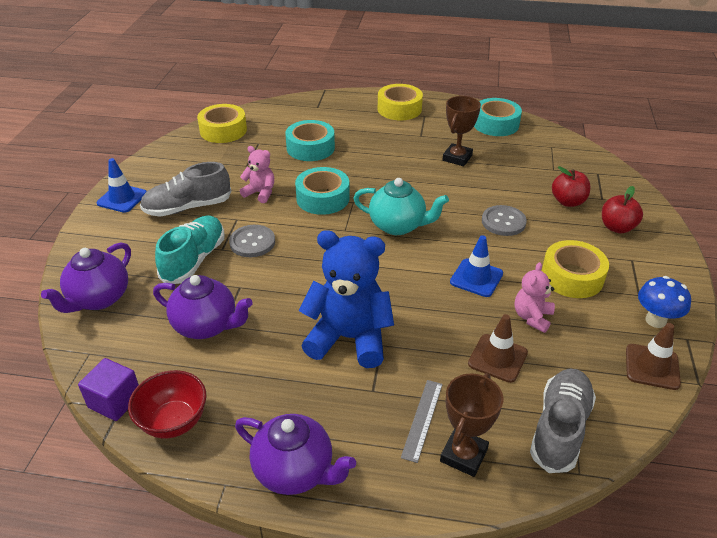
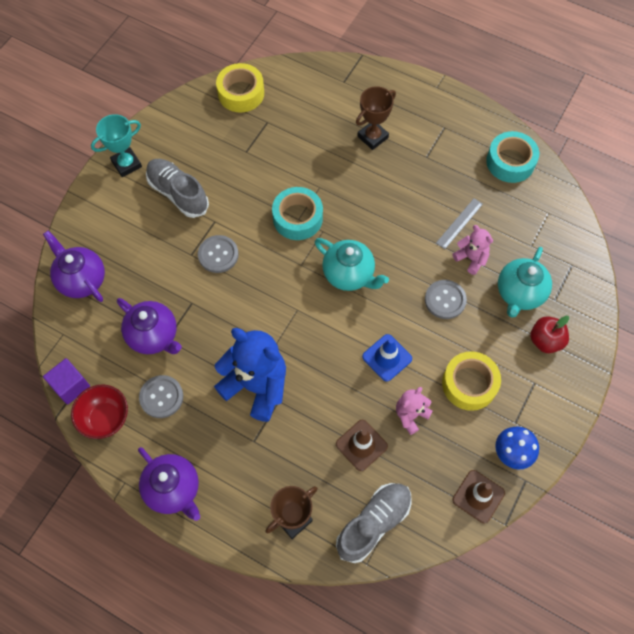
camera: 20 degrees right, 25 degrees up
purple teapot [41,242,131,313] -> purple teapot turned 90 degrees clockwise [43,231,105,302]
blue traffic cone [97,158,147,213] -> turquoise trophy [91,114,142,177]
grey shoe [140,162,231,216] -> grey shoe turned 45 degrees clockwise [146,159,209,218]
turquoise shoe [155,216,225,284] -> none
pink teddy bear [240,146,274,203] -> pink teddy bear moved to [453,225,493,275]
turquoise tape [285,120,335,161] -> none
yellow tape [378,84,423,120] -> none
grey ruler [401,380,443,463] -> grey ruler moved to [436,198,483,249]
brown trophy [443,96,481,166] -> brown trophy moved to [356,86,396,150]
red apple [552,166,591,207] -> turquoise teapot [498,247,552,318]
none -> grey button [139,375,183,418]

